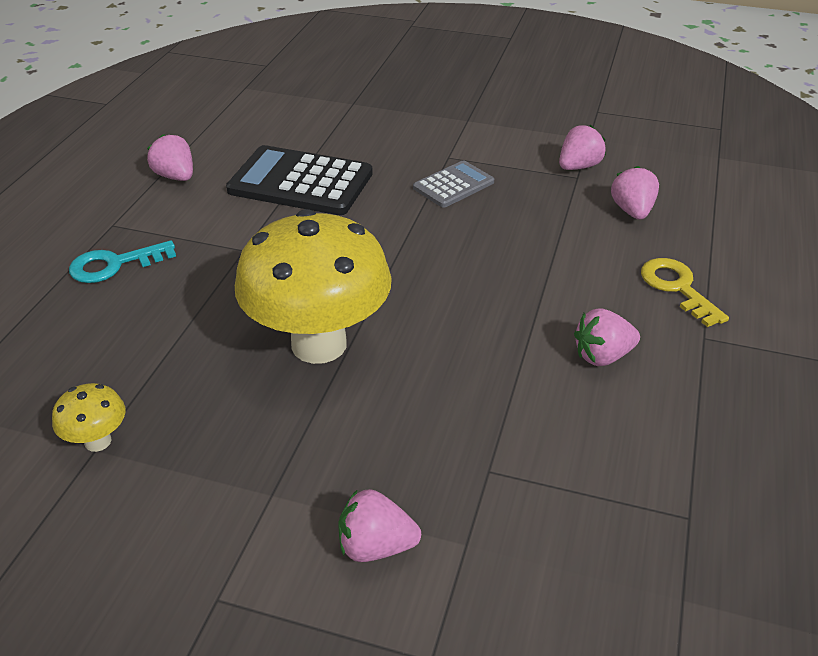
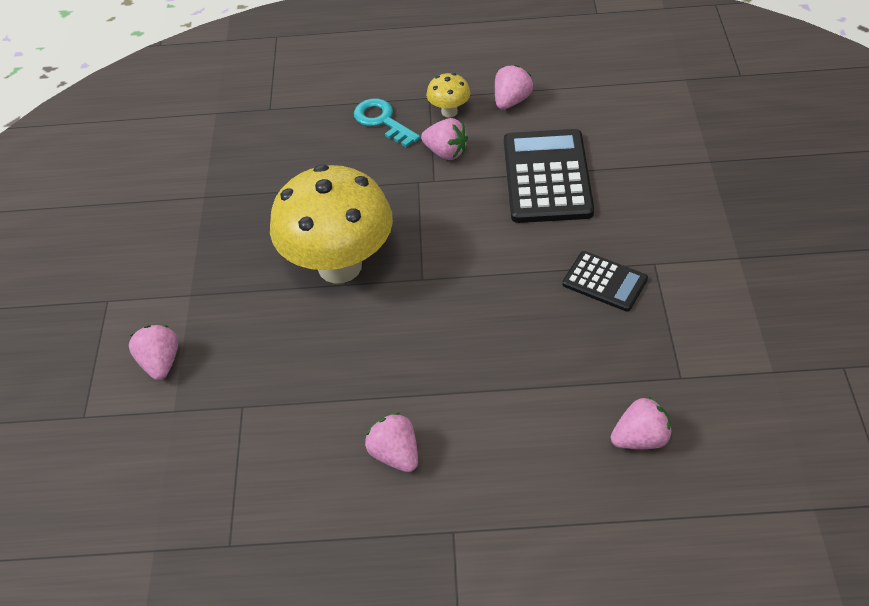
camera: 75 degrees right, 10 degrees up
yellow mushroom [52,383,126,452] -> yellow mushroom moved to [426,73,470,118]
grey calculator [413,160,494,208] -> black calculator [562,251,648,312]
pink strawberry [559,125,606,170] -> pink strawberry moved to [421,118,468,160]
yellow key [641,258,729,327] -> none

